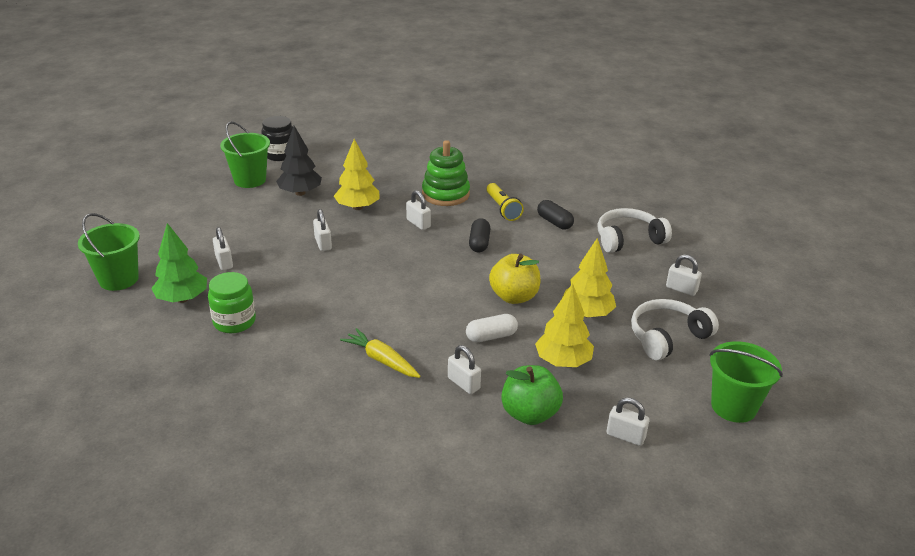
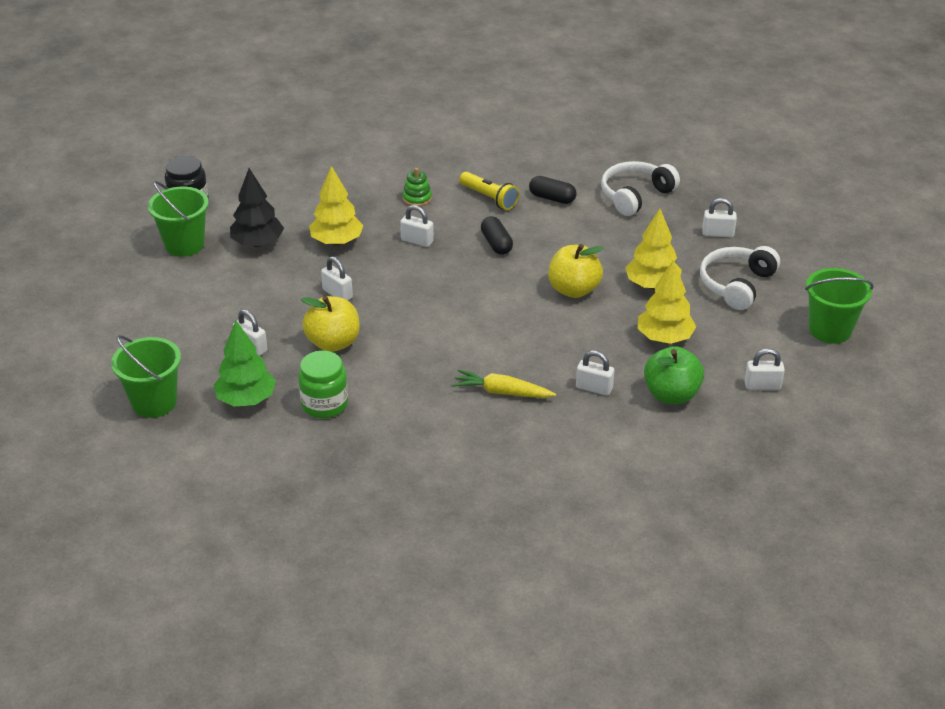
camera: 25 degrees left, 5 degrees up
green stacking toy [422,140,470,206] -> green stacking toy [403,168,432,207], size x0.53
white capsule [466,314,518,342] -> none
none -> yellow apple [301,296,360,352]

